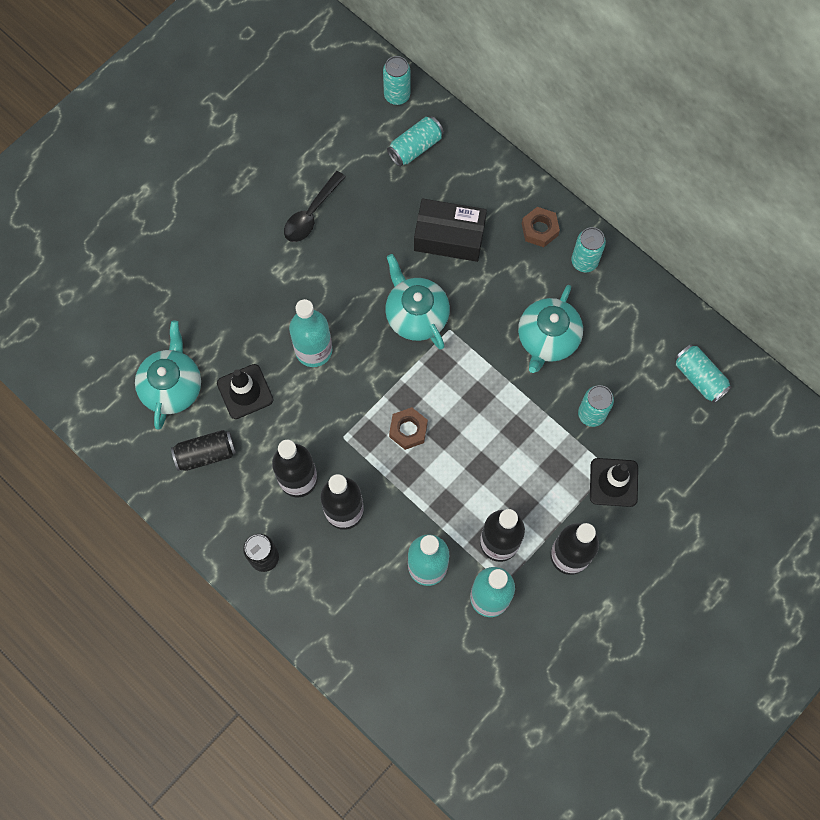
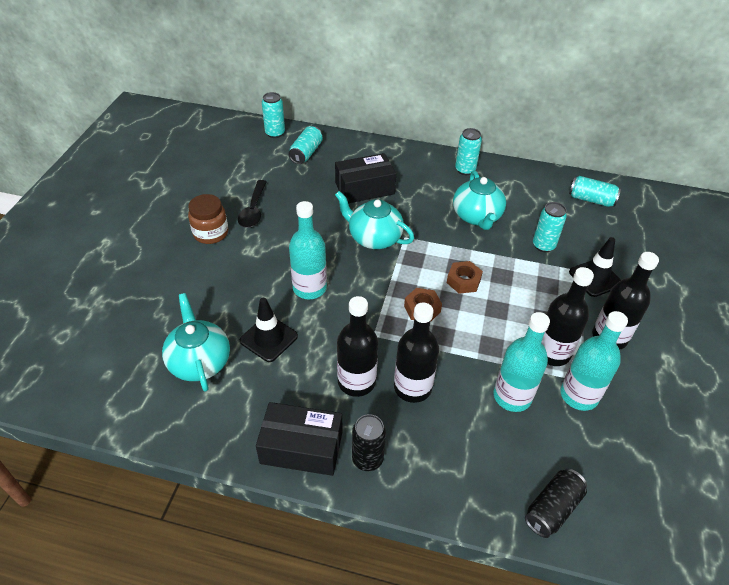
camera: 30 degrees left, 25 degrees down
black can [171,430,236,471] -> black can moved to [525,469,587,538]
brown nut [522,207,560,247] -> brown nut moved to [447,261,483,294]
none -> brown jar [188,194,228,244]
none -> black box [256,402,342,476]

